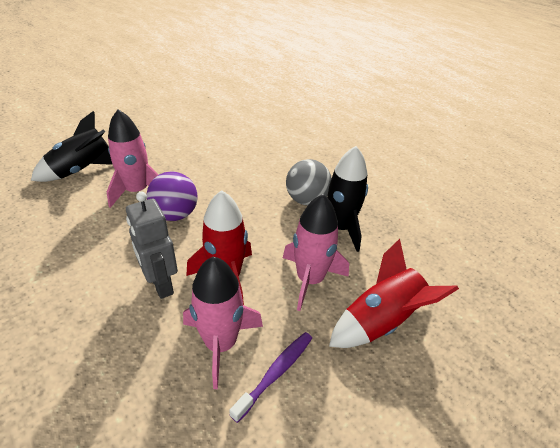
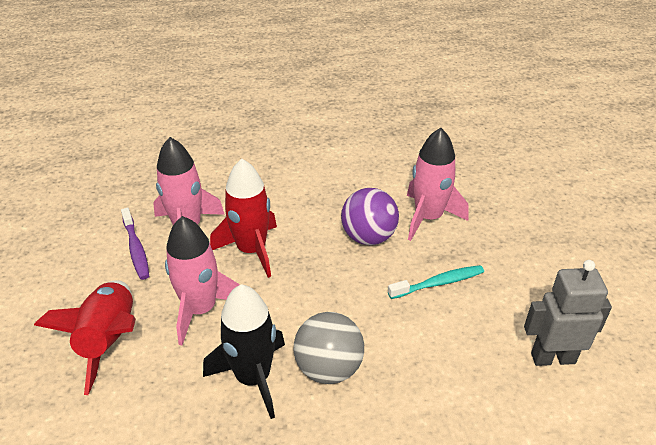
camera: 120 degrees right, 0 degrees up
black rocket [31,111,113,182] -> none
grey robot [126,192,178,299] -> grey robot moved to [524,260,612,366]
none -> turquoise toothbrush [388,265,484,299]

